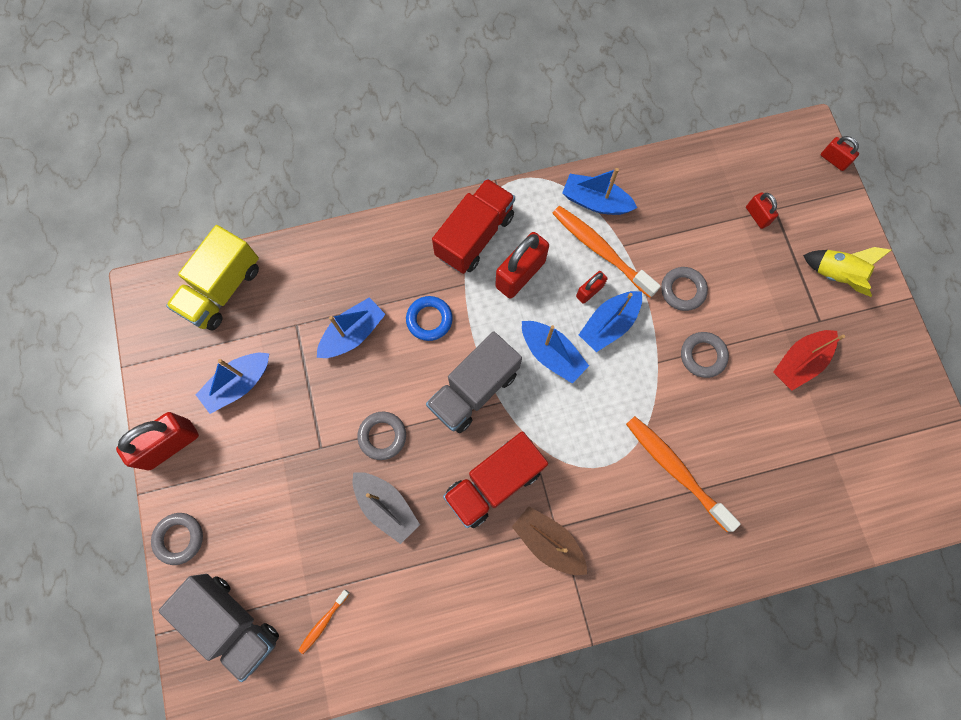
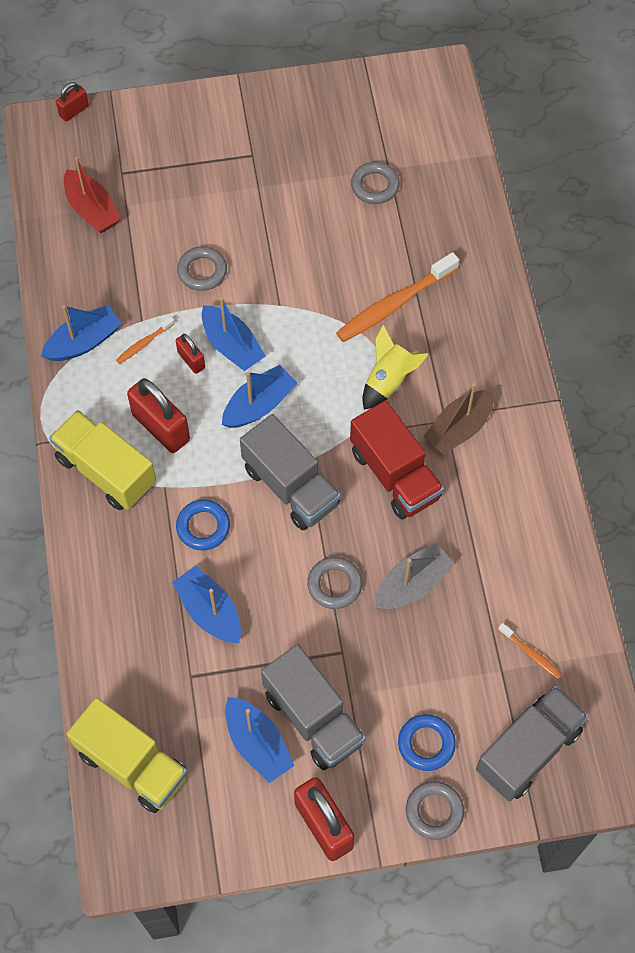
camera: 85 degrees left, 10 degrees down
red truck [432,178,515,274] -> yellow truck [49,410,156,510]
orange toothbrush [552,206,661,298] -> orange toothbrush [116,316,175,364], size x0.48
blue boat [562,168,637,215] -> blue boat turned 150 degrees counterclockwise [41,305,122,361]
grey ring [681,332,729,378] -> grey ring moved to [351,162,400,204]
red padlock [746,192,778,229] -> none
red boat [773,330,845,391] -> red boat moved to [64,157,121,233]
yellow rocket [803,247,891,297] -> yellow rocket moved to [363,325,429,410]
none -> grey truck [261,644,366,770]
none -> blue ring [398,714,456,771]

